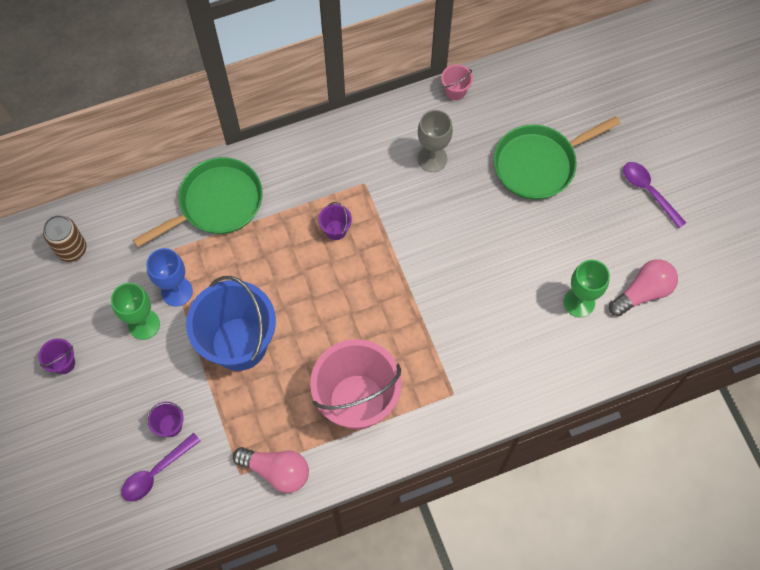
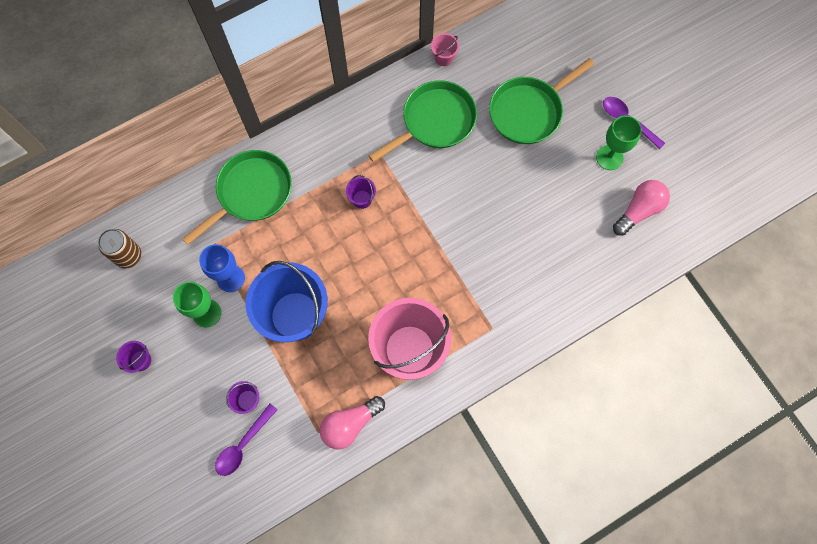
camera: 10 degrees left, 5 degrees up
pink light bulb [233,447,309,493] -> pink light bulb turned 135 degrees clockwise [320,396,385,449]
grey goblet [418,110,453,172] -> green pan [369,80,477,162]
green goblet [564,260,610,317] -> green goblet moved to [596,115,642,170]

